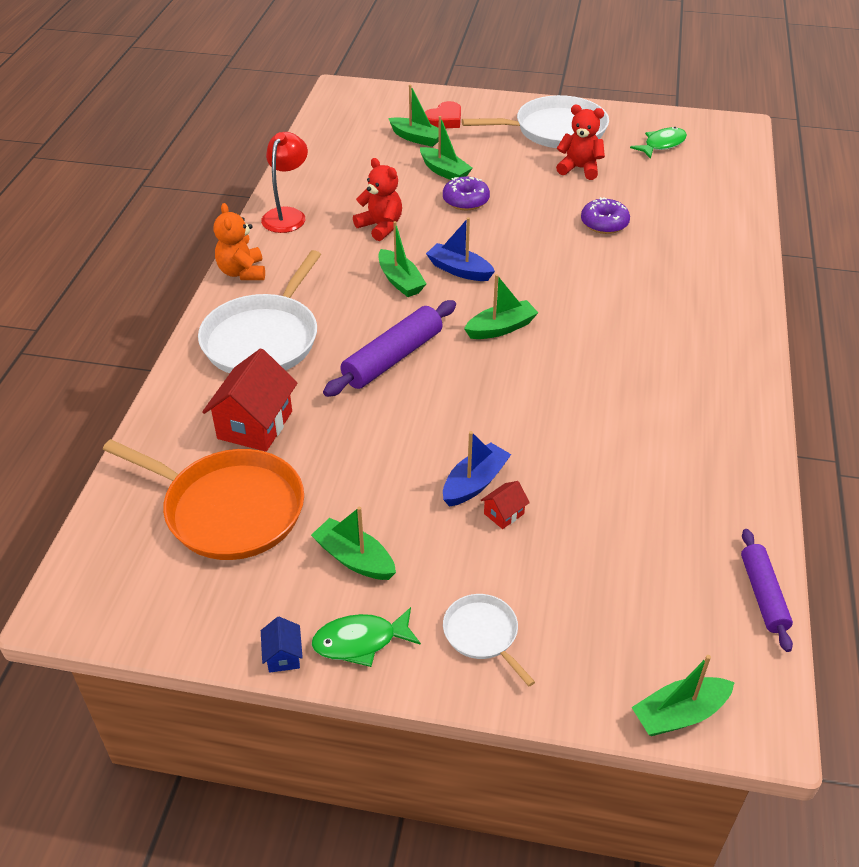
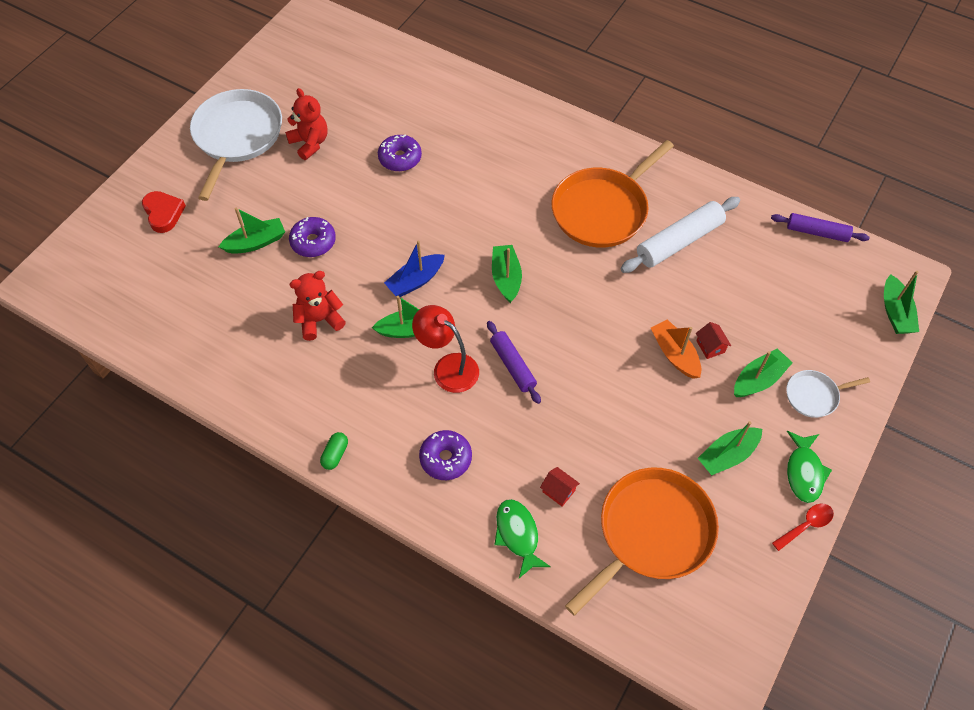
camera: 70 degrees left, 15 degrees up
white pan [198,250,321,373] -> purple donut [419,430,472,480]
red house [202,348,297,452] -> red house [540,467,580,506], size x0.46
orange teddy bear [214,203,265,280] -> green capsule [320,432,348,470]
red lamp [261,132,308,233] -> red lamp moved to [412,305,479,393]
blue house [261,617,303,673] -> red spoon [772,504,834,551]
purple rolling pin [323,300,456,397] -> purple rolling pin [487,321,541,404], size x0.64
green boat [388,85,439,147] -> green boat moved to [734,348,793,397]
blue boat [443,431,511,507] -> orange boat [651,319,701,379]
red teddy bear [556,105,605,180] -> red teddy bear turned 105 degrees clockwise [285,88,328,160]
green fish [630,127,687,159] -> green fish moved to [494,499,551,578]
none -> orange pan [552,140,674,247]
none -> white rolling pin [621,197,740,273]

